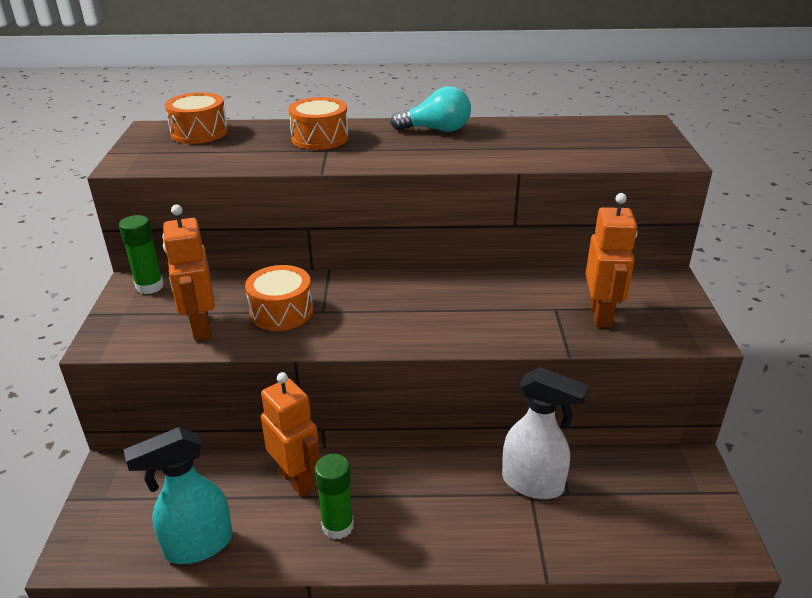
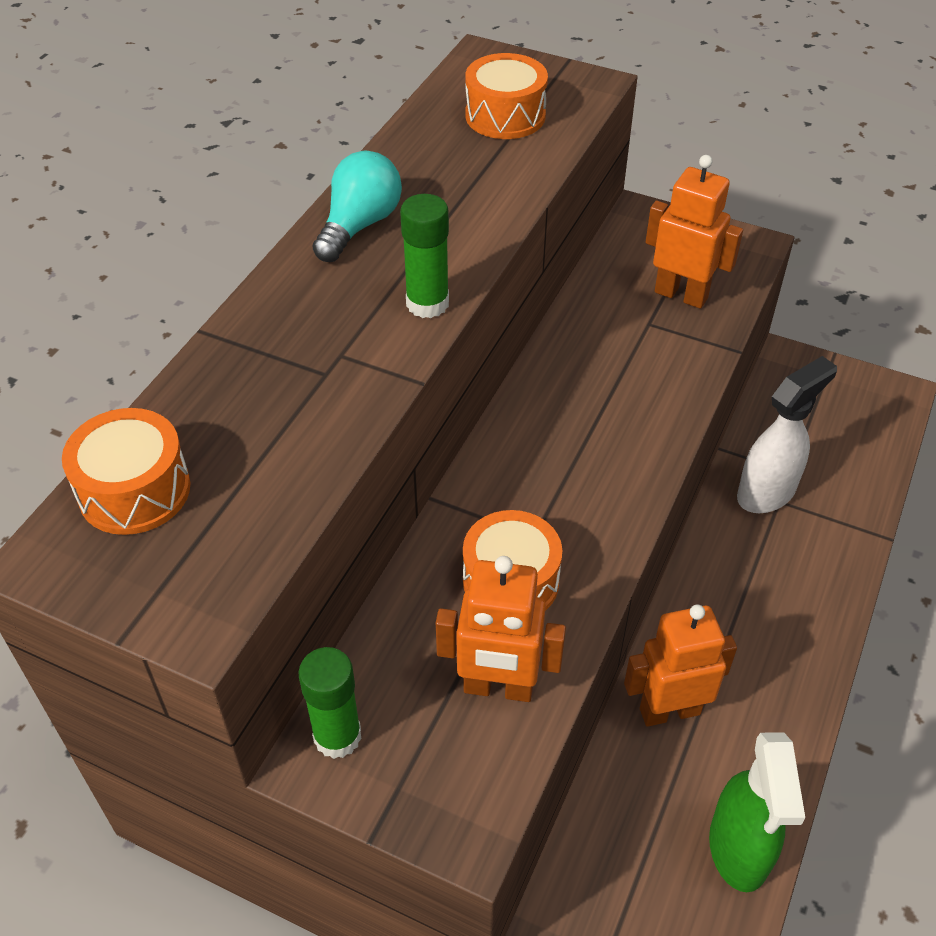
camera: 65 degrees left, 15 degrees up
turquoise spray bottle [123,427,233,564] -> green spray bottle [709,733,805,892]
orange drum [288,97,349,150] -> orange drum moved to [465,53,548,139]
green glue stick [315,454,354,539] -> green glue stick moved to [400,194,449,318]

